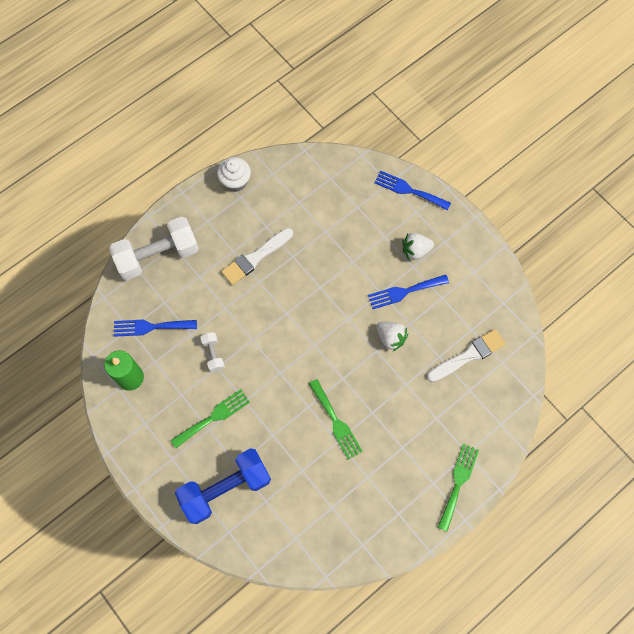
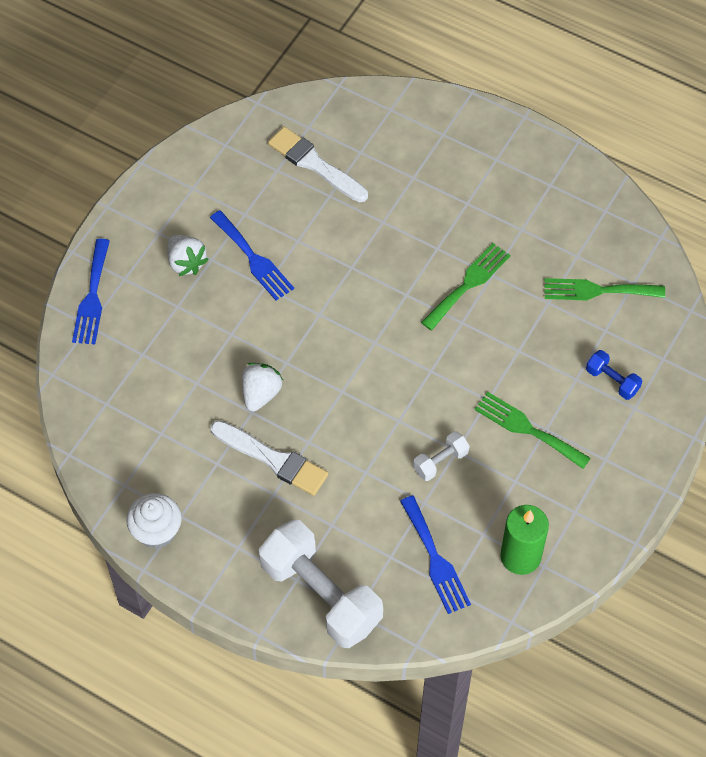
camera: 110 degrees left, 10 degrees down
blue dumbbell [175,449,271,524] -> blue dumbbell [586,350,642,400], size x0.44
white strawberry [376,322,408,351] -> white strawberry moved to [242,363,283,411]
green fork [437,444,479,532] -> green fork moved to [544,278,665,301]

